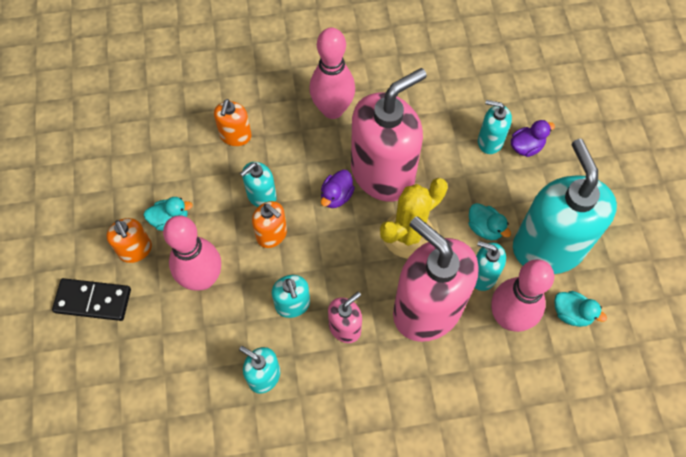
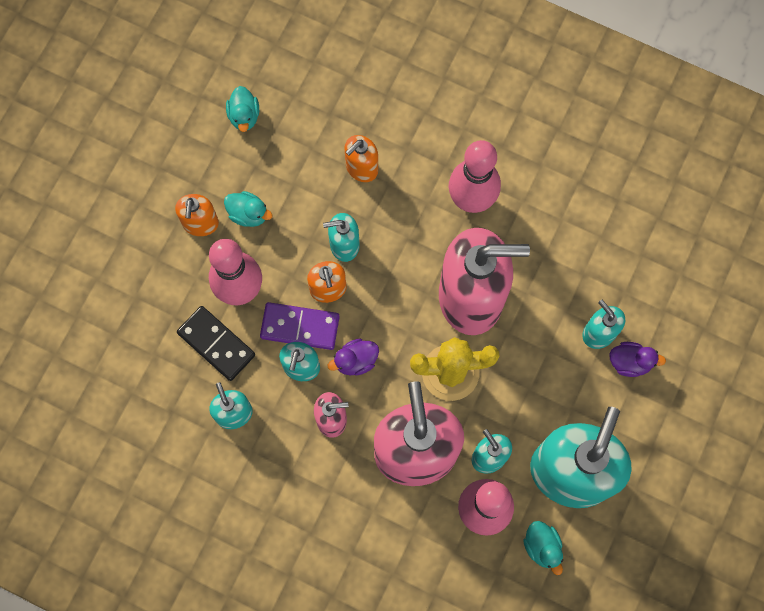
camera: 35 degrees right, 10 degrees up
black domino [52,278,131,321] -> black domino moved to [177,306,255,381]
purple duck [321,170,355,208] -> purple duck moved to [327,339,379,375]
turquoise duck [469,203,511,240] -> turquoise duck moved to [226,86,259,132]
none -> purple domino [260,302,340,350]

